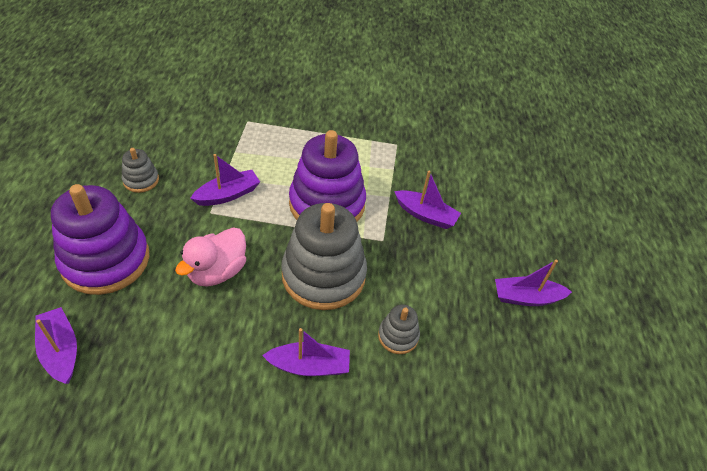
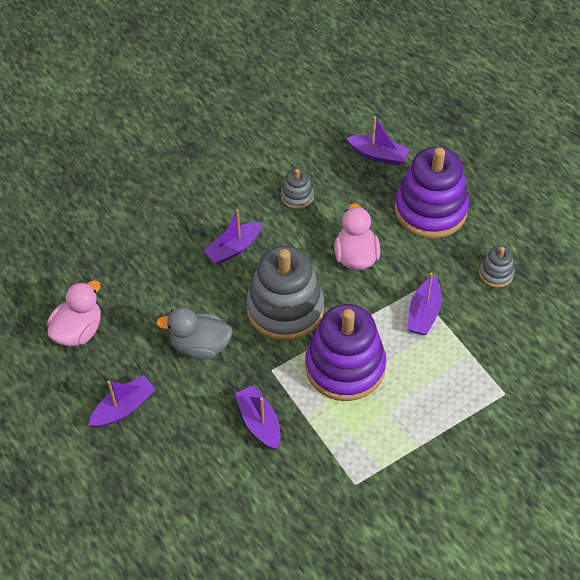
camera: 145 degrees right, 5 degrees up
grey stacking toy [378,305,420,354] -> grey stacking toy moved to [281,168,314,209]
purple boat [394,171,461,229] -> purple boat turned 75 degrees clockwise [235,385,281,450]
none -> pink duck [47,280,101,346]
none -> grey duck [156,307,233,359]

